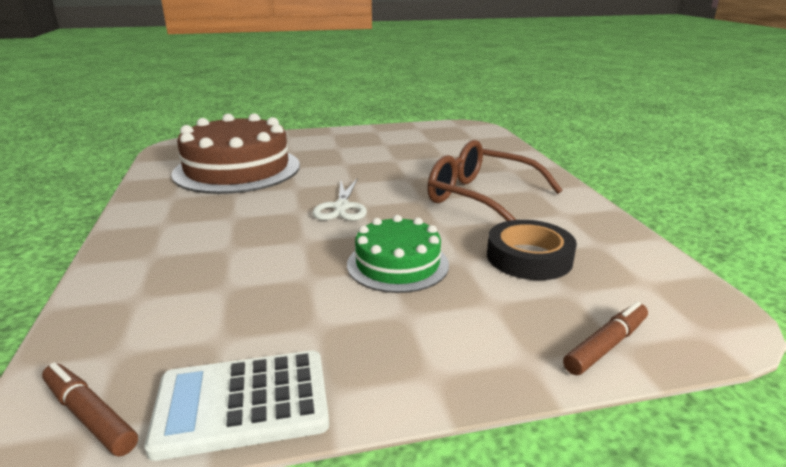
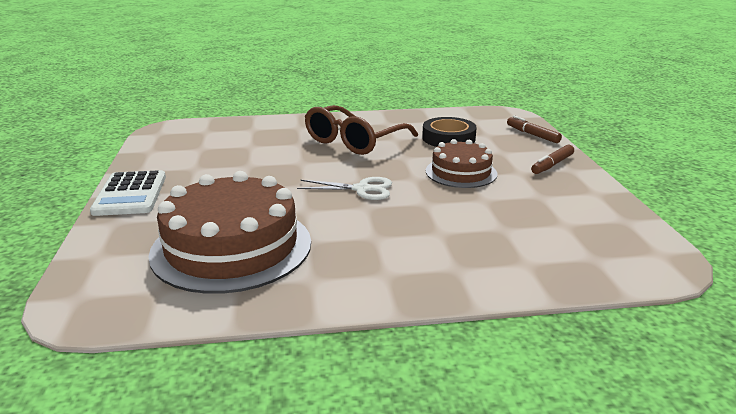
camera: 85 degrees left, 0 degrees up
brown marker [42,363,138,457] -> brown marker moved to [531,145,574,174]
white calculator [145,351,329,461] -> white calculator moved to [90,170,166,216]
green cake [347,215,449,293] -> brown cake [426,139,497,188]

